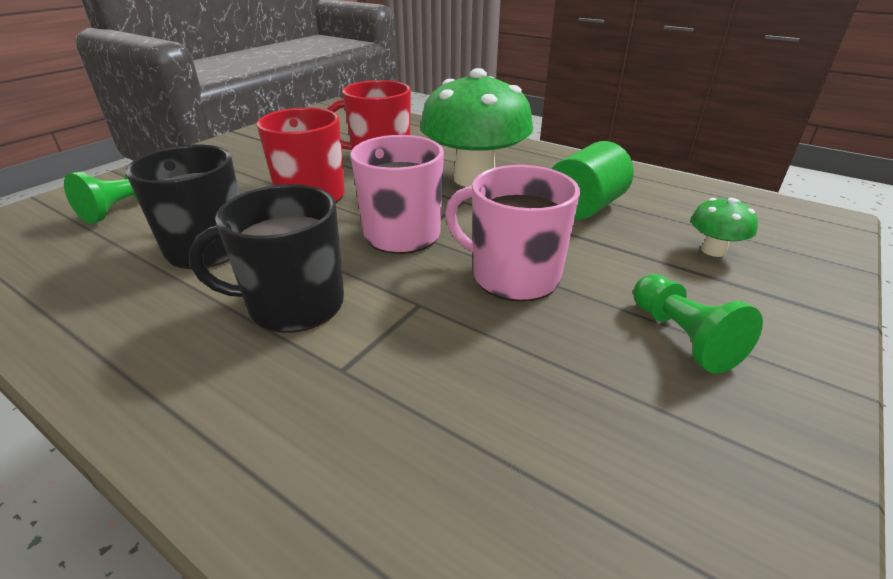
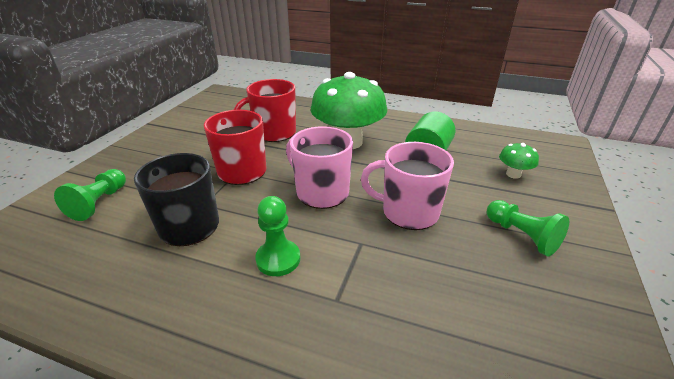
camera: 15 degrees left, 0 degrees up
black mug [188,184,344,333] -> green pawn [255,196,300,276]

